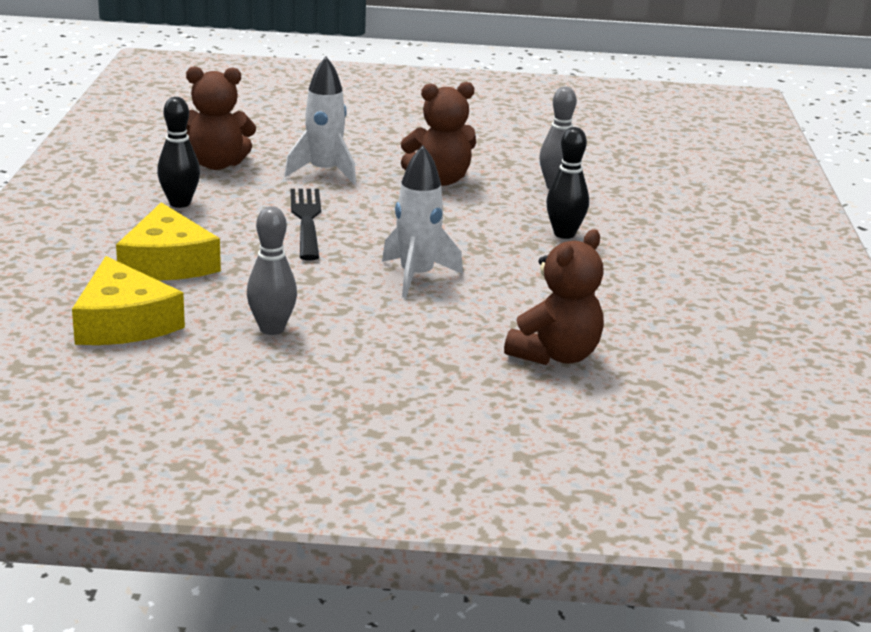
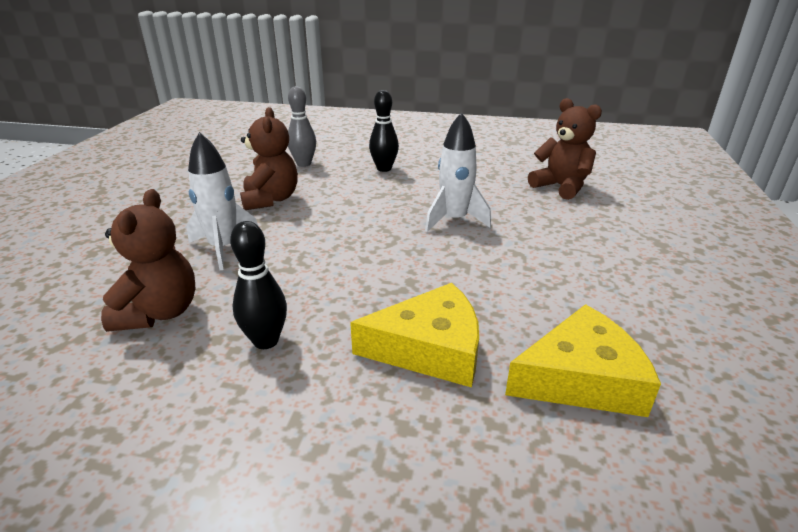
camera: 80 degrees left, 5 degrees up
grey bowling pin [247,206,297,335] -> none
black fork [291,189,321,260] -> none

